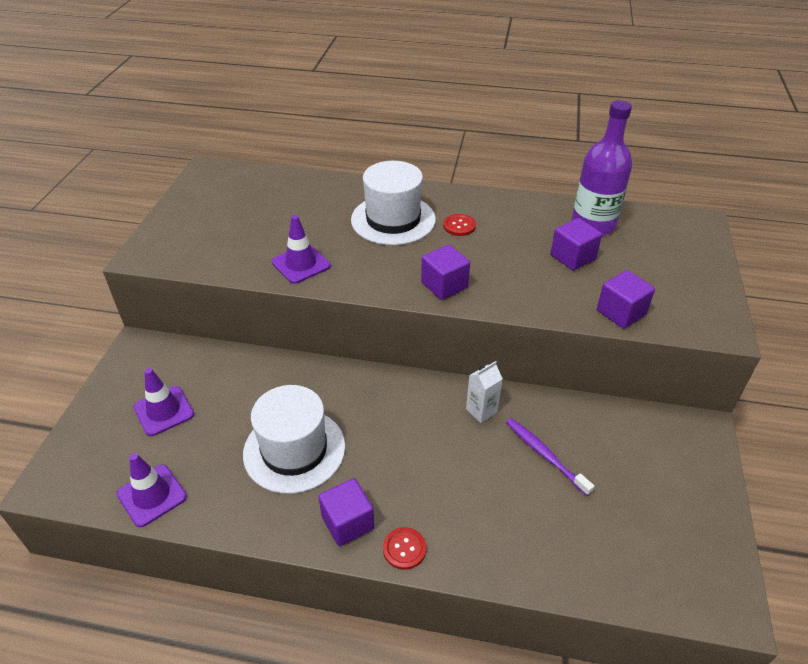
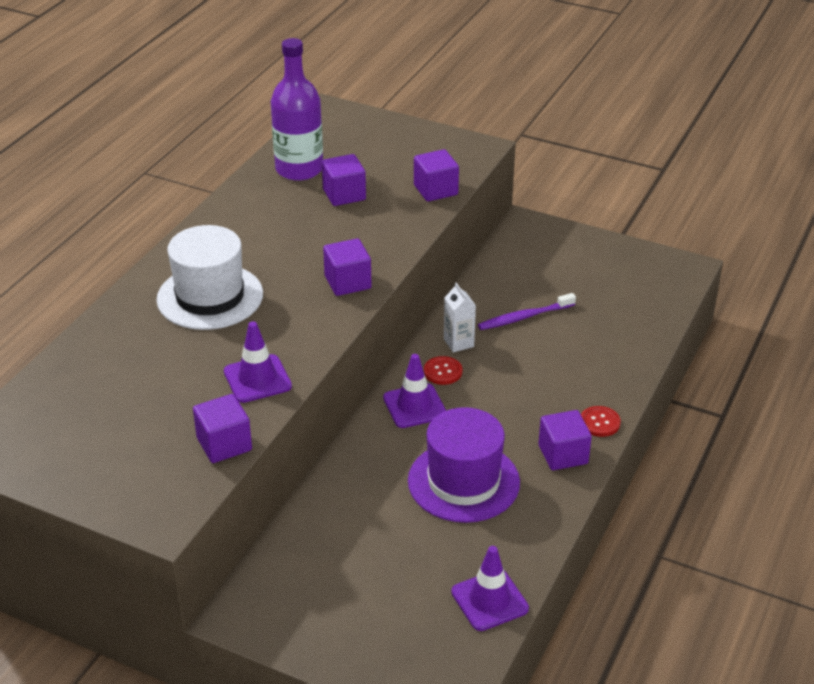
camera: 75 degrees left, 5 degrees down
purple traffic cone [133,368,194,436] -> purple traffic cone moved to [383,354,446,428]
white hat [243,385,345,494] -> purple hat [408,407,520,523]
red button [443,214,476,236] -> red button moved to [424,356,462,385]
none -> purple cube [193,394,252,463]

